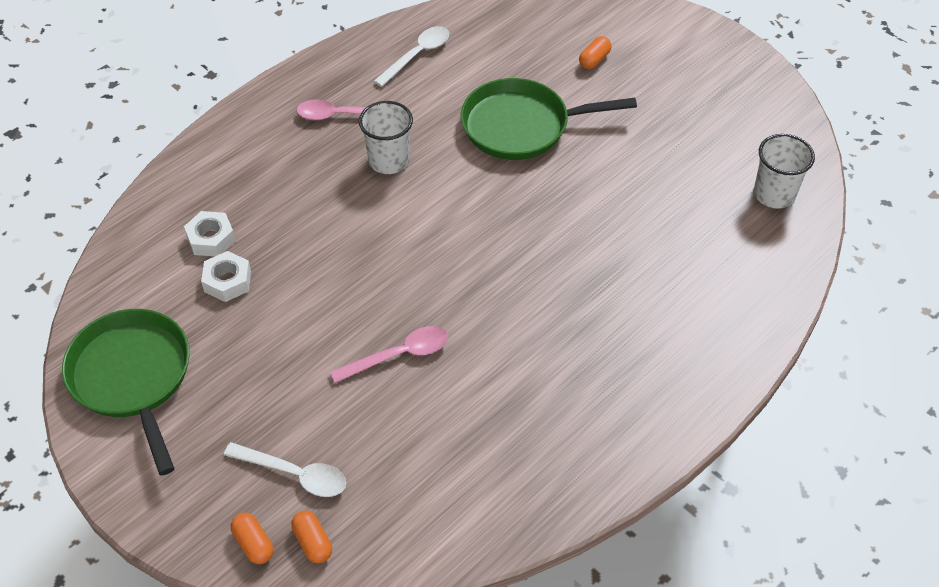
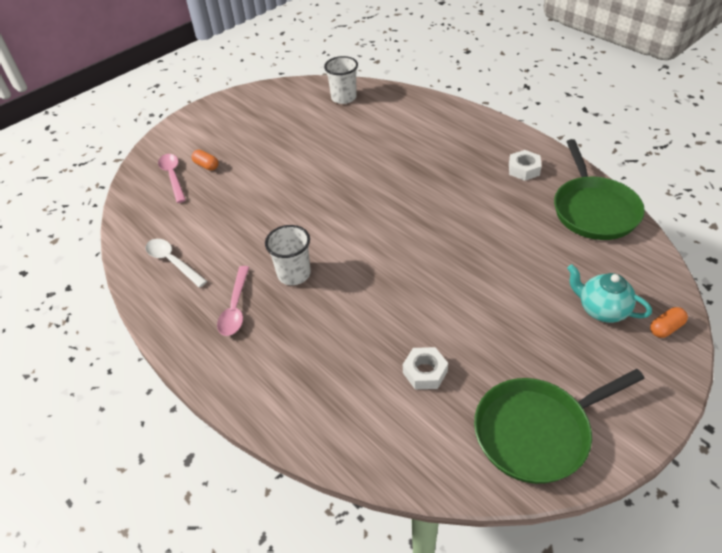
camera: 85 degrees left, 5 degrees down
white nut [184,211,236,257] -> white nut moved to [509,150,542,181]
white spoon [224,442,346,497] -> turquoise teapot [567,264,652,323]
orange capsule [291,511,332,563] -> none
pink spoon [330,326,448,383] -> pink spoon moved to [158,154,186,203]
green pan [461,78,637,160] -> green pan moved to [554,139,645,240]

